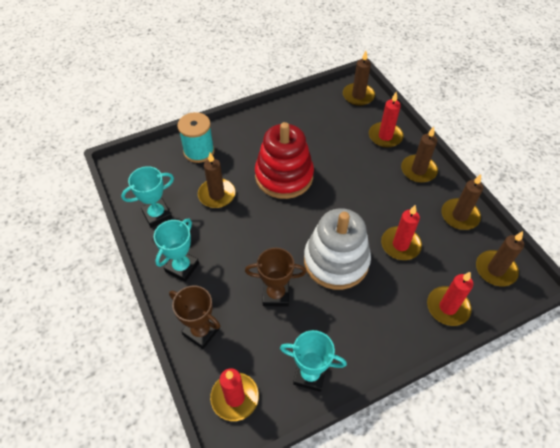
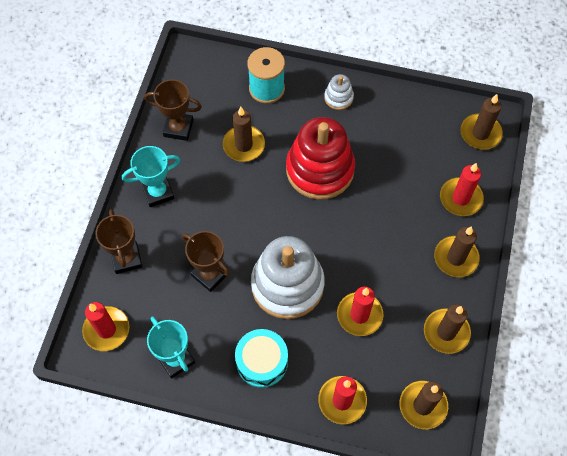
camera: 40 degrees right, 10 degrees up
turquoise trophy [121,166,174,228] -> brown trophy [144,79,202,141]
none -> turquoise drum [235,329,288,388]
none -> white stacking toy [324,74,354,110]

